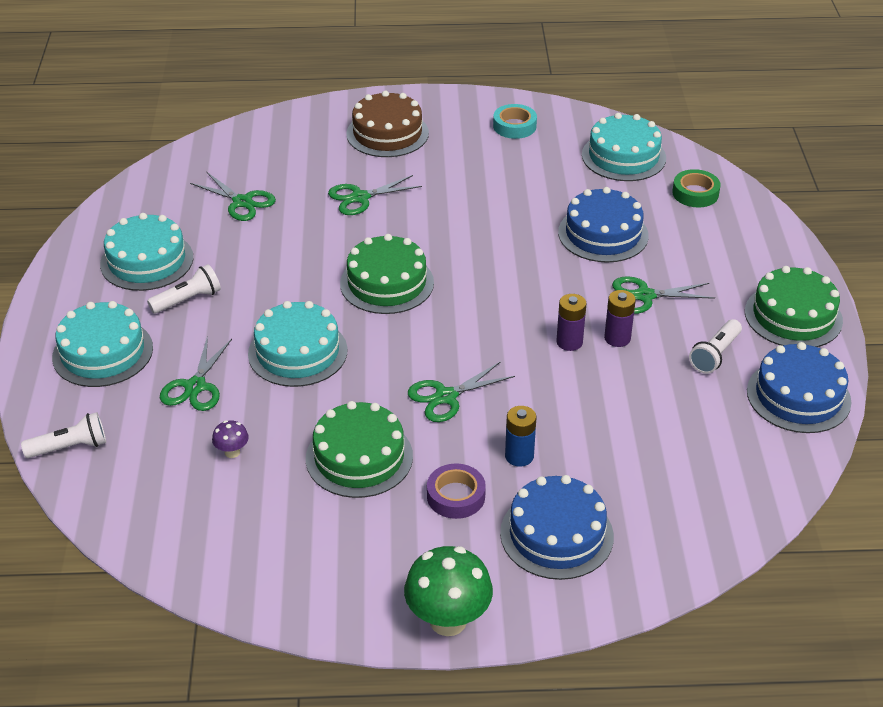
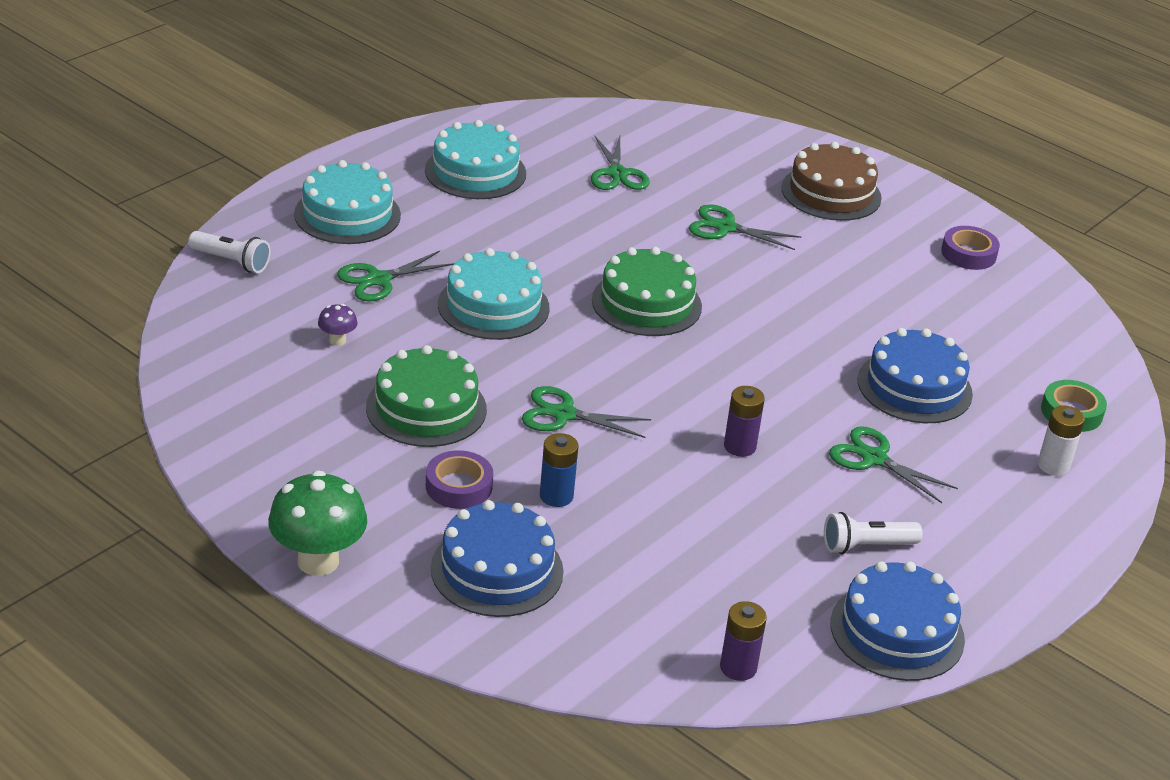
camera: 40 degrees right, 5 degrees down
white flashlight [147,264,221,314] -> none
turquoise tape [493,104,537,139] -> purple tape [941,226,1000,270]
turquoise cake [582,113,666,181] -> none
purple battery [604,290,636,347] -> purple battery moved to [720,601,767,681]
green cake [745,266,843,347] -> none
none -> white battery [1038,405,1085,476]

